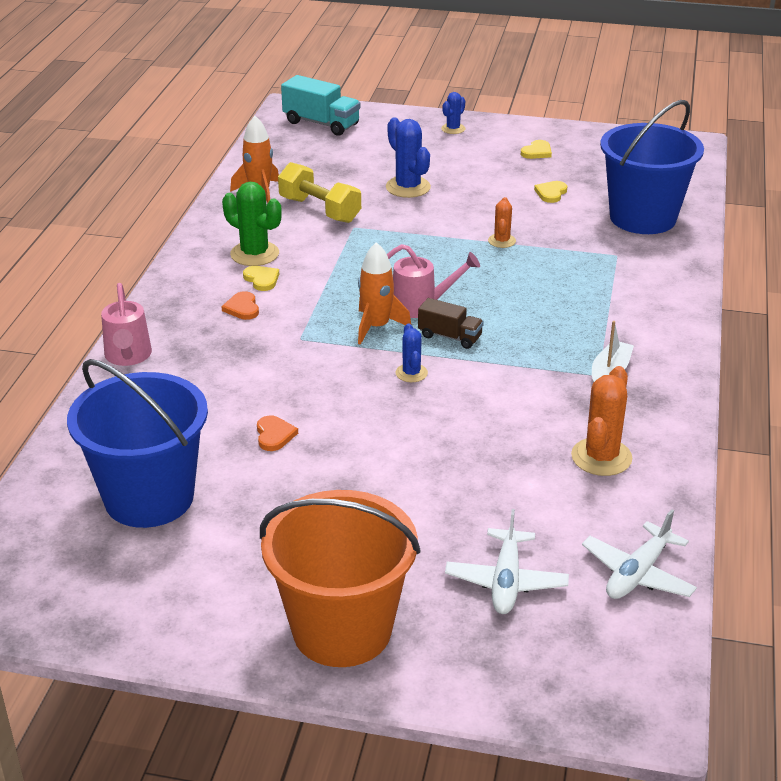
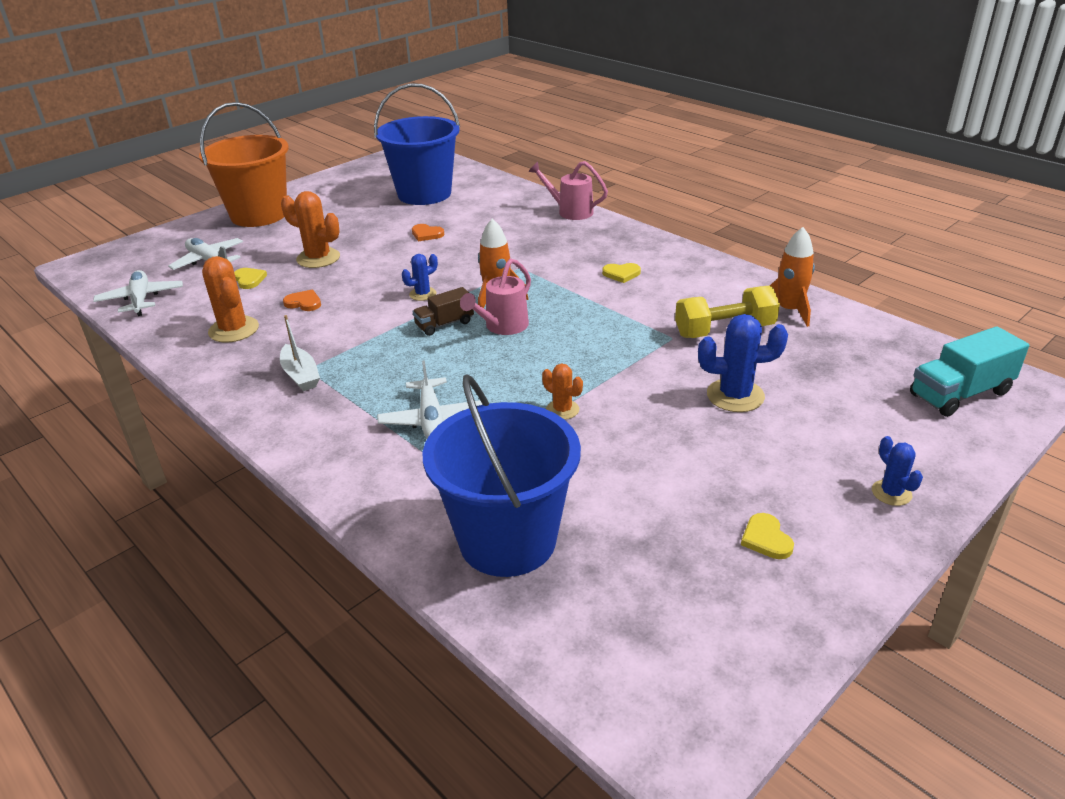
camera: 125 degrees right, 0 degrees up
orange heart [221,291,259,320] -> orange heart moved to [283,290,321,311]
green cactus [222,182,282,266] -> none
blue cactus [395,324,428,382] -> blue cactus turned 60 degrees counterclockwise [402,254,438,301]
yellow heart [534,181,567,203] -> yellow heart moved to [234,268,267,289]
none -> orange cactus [281,191,340,268]
none -> white plane [377,360,483,439]

